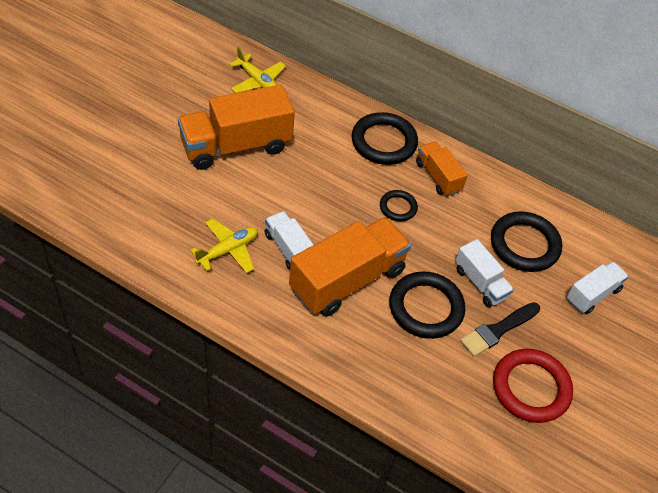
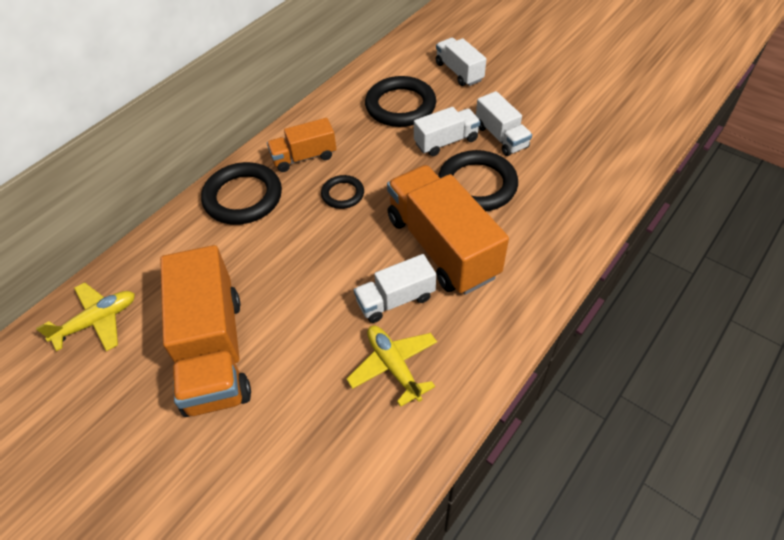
camera: 75 degrees left, 0 degrees up
black brush [460,302,540,357] -> white truck [476,91,532,156]
red ring [493,349,573,423] -> none

